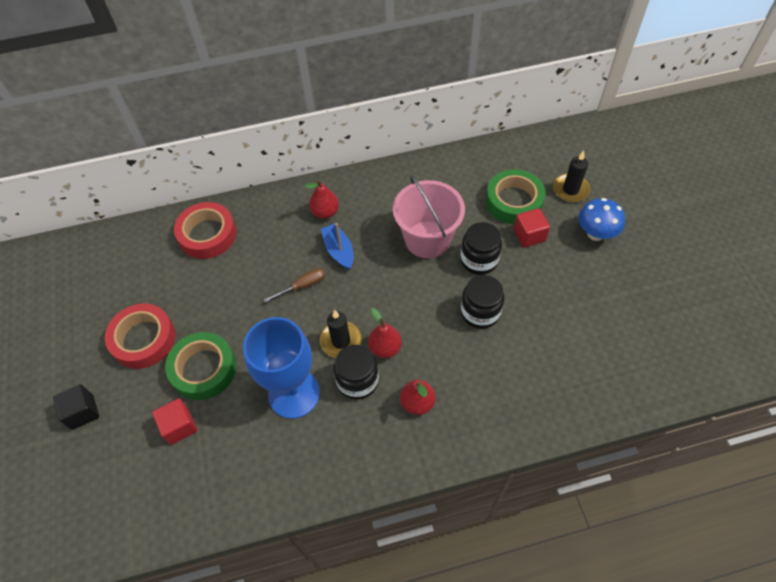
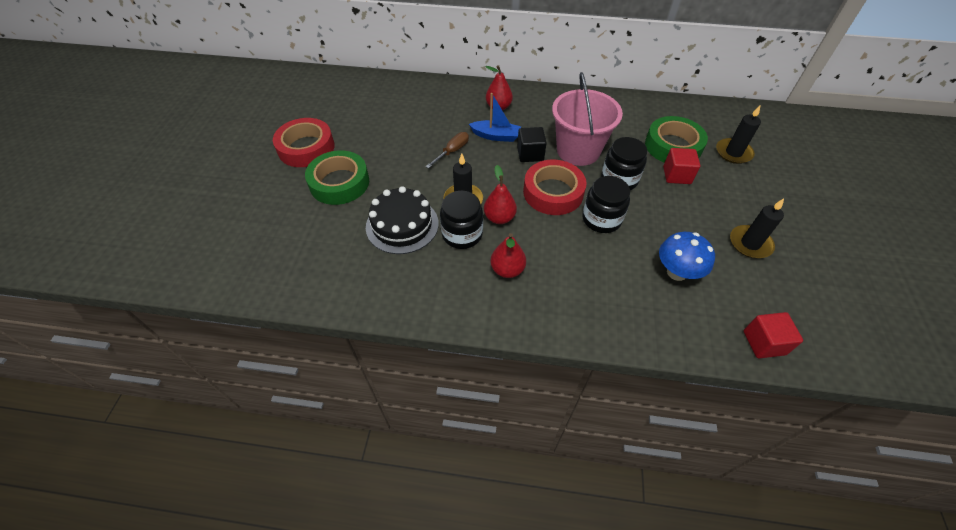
camera: 20 degrees right, 5 degrees down
black cube [53,384,99,430] -> black cube moved to [517,127,547,162]
red cube [152,398,198,445] -> red cube moved to [744,312,803,358]
red tape [174,202,237,259] -> red tape moved to [523,160,587,215]
blue goblet [243,317,320,419] -> black cake [366,186,439,254]
brown screwdriver [263,268,325,303] -> brown screwdriver turned 45 degrees counterclockwise [426,132,469,168]
blue boat [321,223,353,269] -> blue boat turned 105 degrees clockwise [469,93,521,142]
blue mushroom [579,198,625,241] -> blue mushroom moved to [659,232,715,281]
none -> black candle [730,198,784,258]

